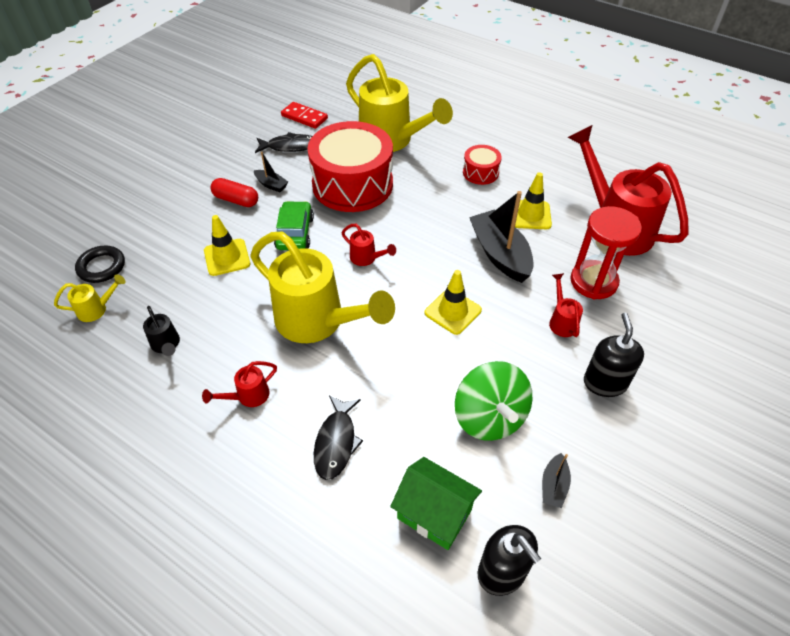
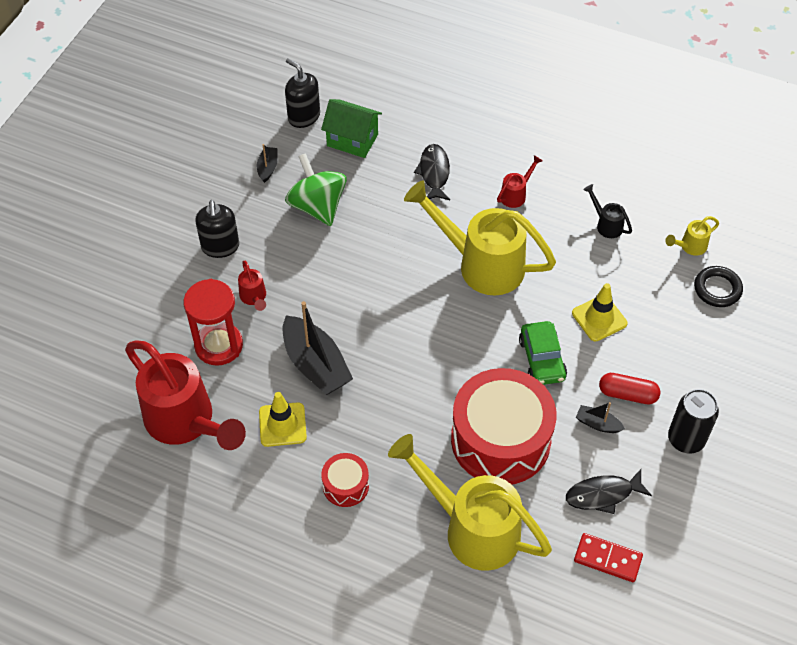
camera: 170 degrees right, 5 degrees up
red watering can [341,224,396,266] -> none
yellow traffic cone [425,270,482,335] -> none
none -> black can [668,389,719,454]

